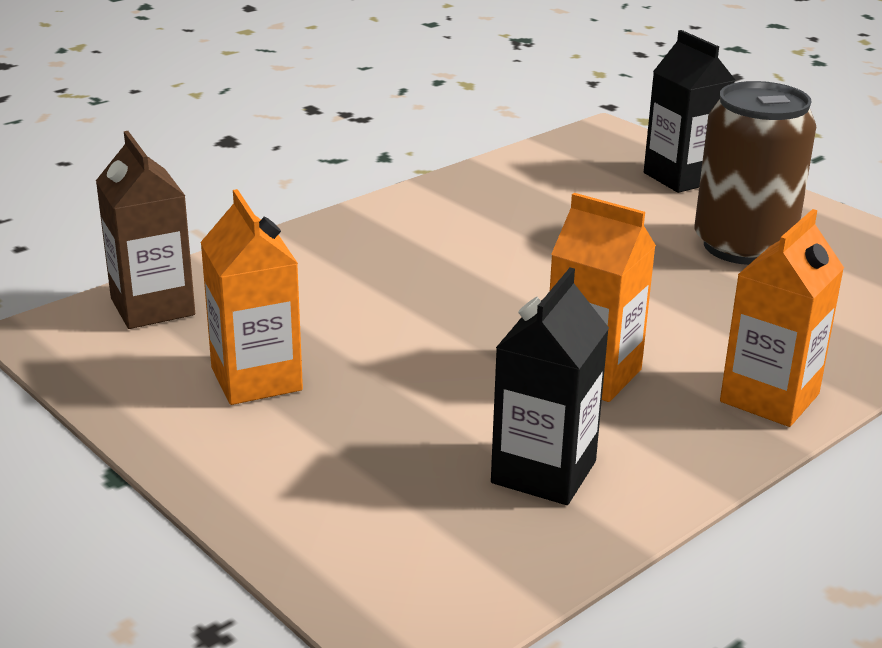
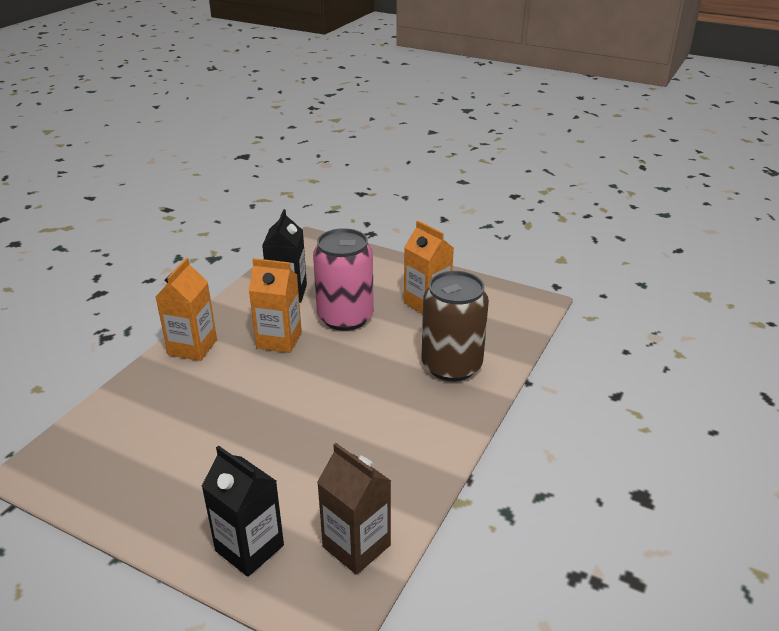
camera: 160 degrees right, 5 degrees up
brown carton [96,131,195,329] -> brown carton moved to [317,443,391,575]
brown can [695,81,816,265] -> brown can moved to [422,271,489,381]
none -> pink can [313,228,374,331]

